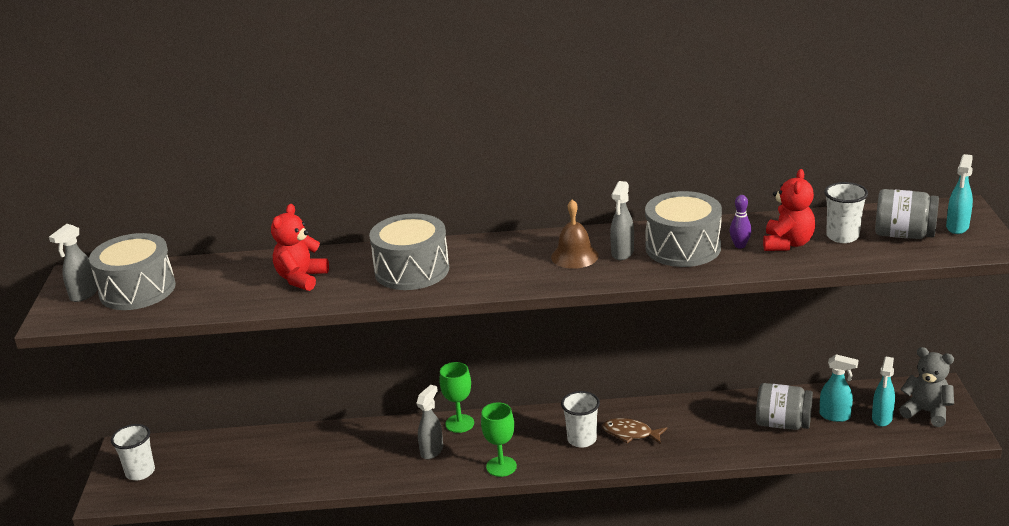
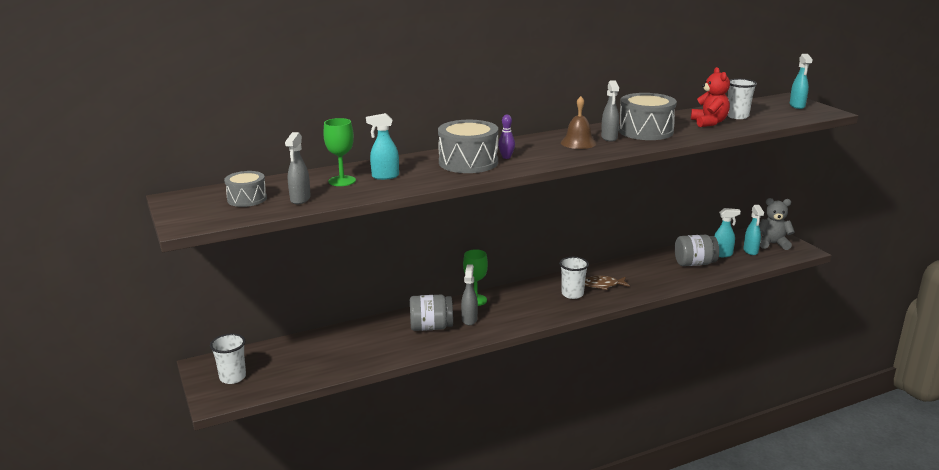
camera: 25 degrees left, 5 degrees down
grey spray bottle [49,224,98,302] -> grey spray bottle moved to [285,132,311,204]
grey drum [89,233,176,310] -> grey drum [224,171,267,207], size x0.59
red teddy bear [271,204,329,291] -> turquoise spray bottle [366,113,399,180]
green goblet [481,402,517,477] -> green goblet moved to [323,118,356,186]
purple bowling pin [729,195,752,249] -> purple bowling pin moved to [498,115,515,159]
grey jar [875,189,939,239] -> grey jar moved to [410,295,453,331]

